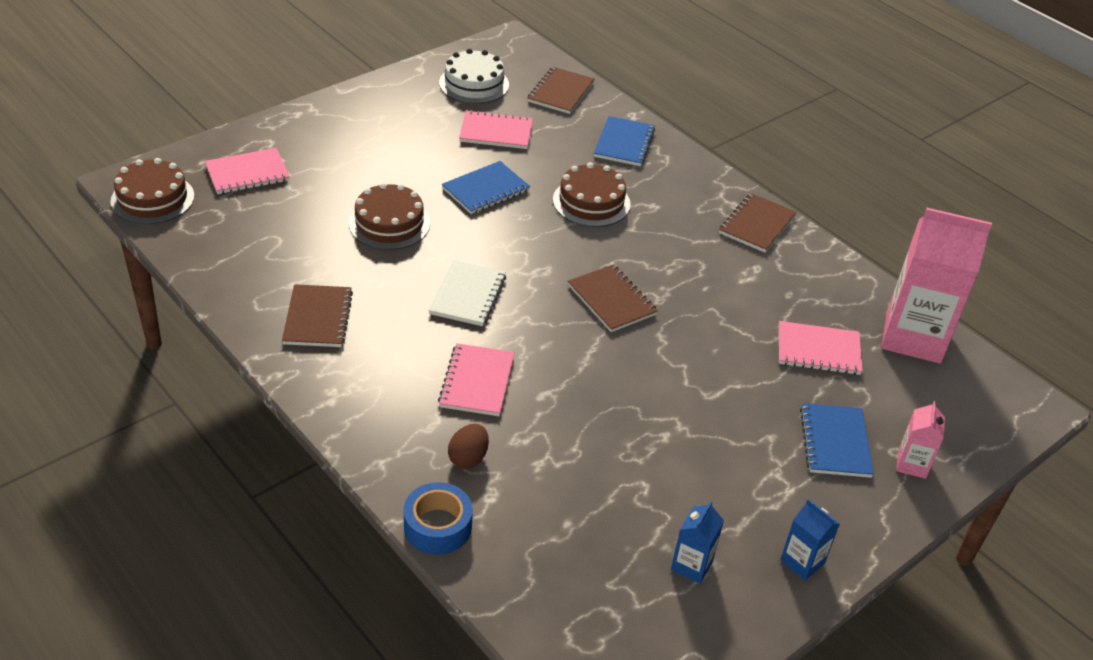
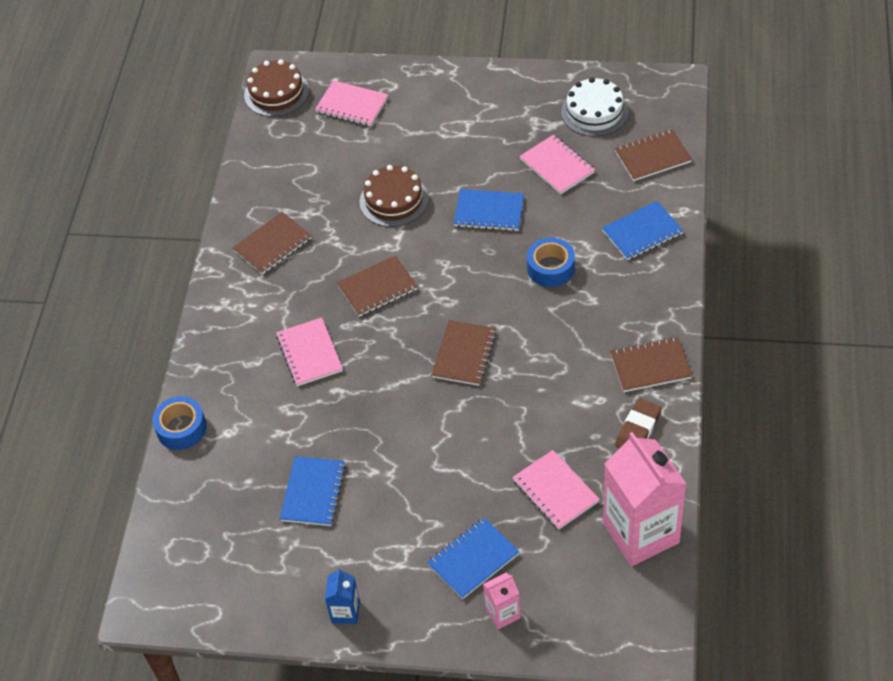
camera: 55 degrees right, 10 degrees up
white notebook [428,260,506,326] -> brown notebook [337,255,418,317]
pink notebook [438,343,515,416] -> pink notebook turned 75 degrees counterclockwise [276,318,343,386]
brown egg [448,424,489,469] -> none
brown cake [553,162,631,227] -> blue tape [527,238,575,287]
blue carton [671,501,724,584] -> none
none -> blue notebook [280,456,346,526]
none -> brown eraser [615,398,661,449]

